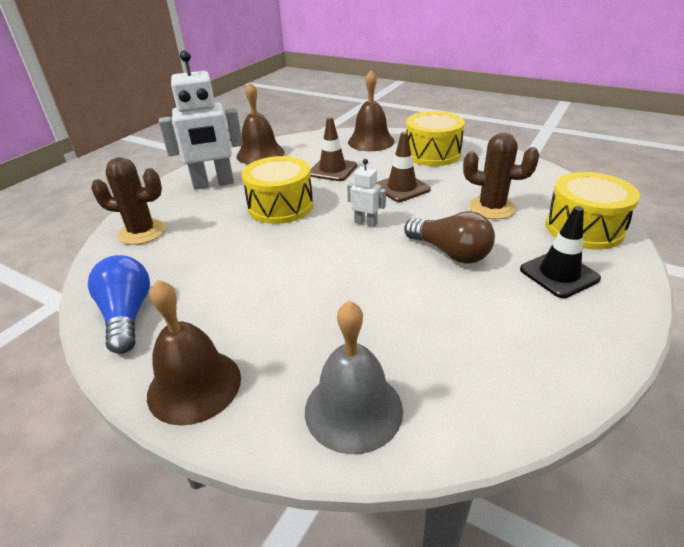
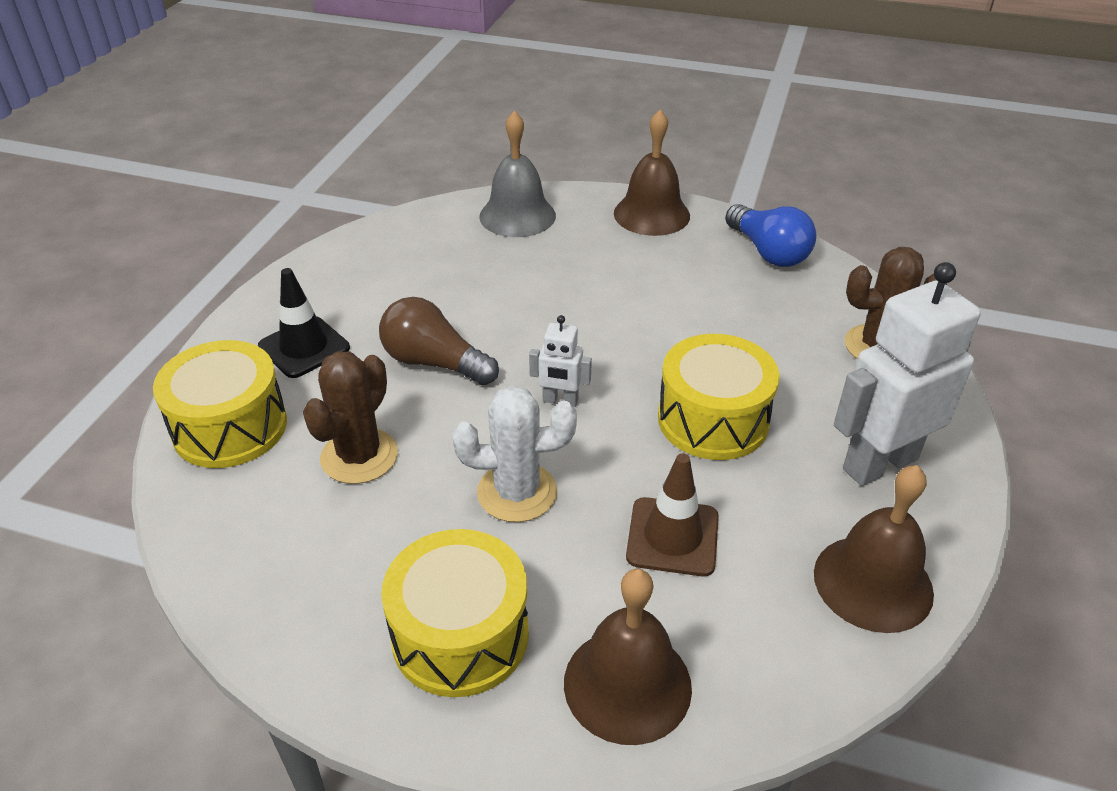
camera: 165 degrees right, 5 degrees up
brown traffic cone [376,132,431,202] -> white cactus [453,386,577,522]
brown cactus [463,133,539,219] -> brown cactus turned 75 degrees counterclockwise [303,351,398,484]

